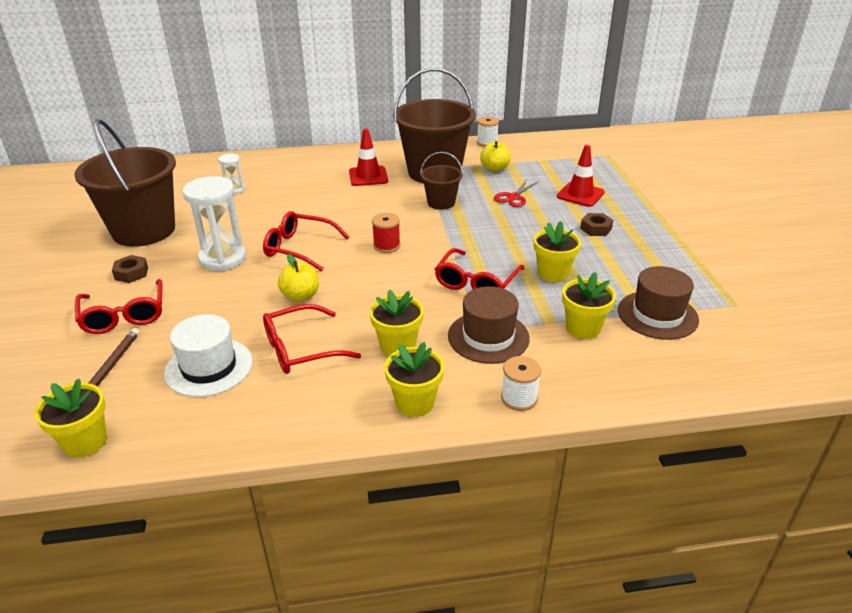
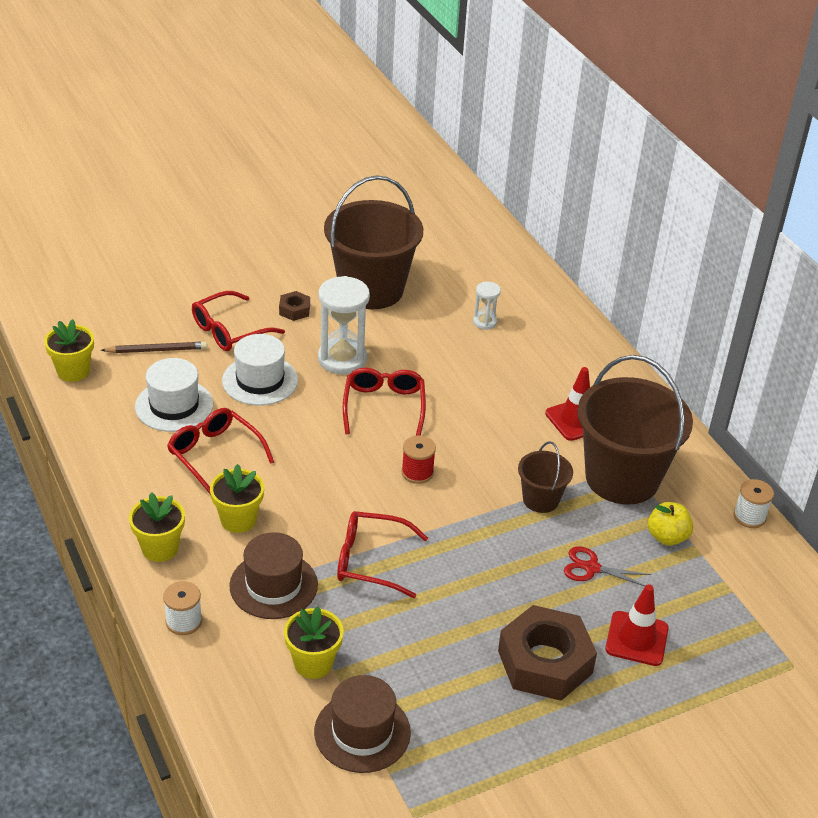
camera: 70 degrees right, 5 degrees up
yellow apple [278,254,319,302] -> none
yellow flower pot [534,221,581,283] -> none
brown nut [580,213,613,236] -> brown nut [498,605,597,701], size x2.21
none -> white hat [222,334,298,406]

